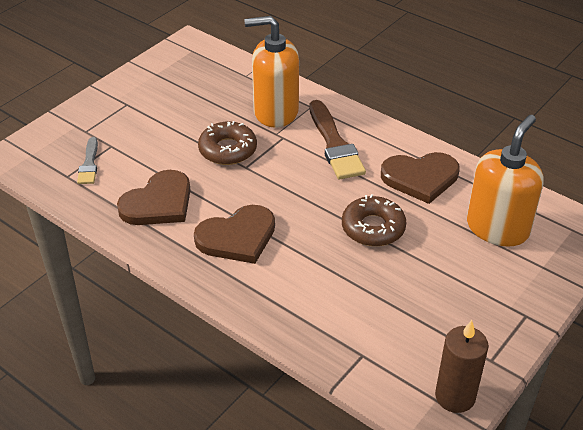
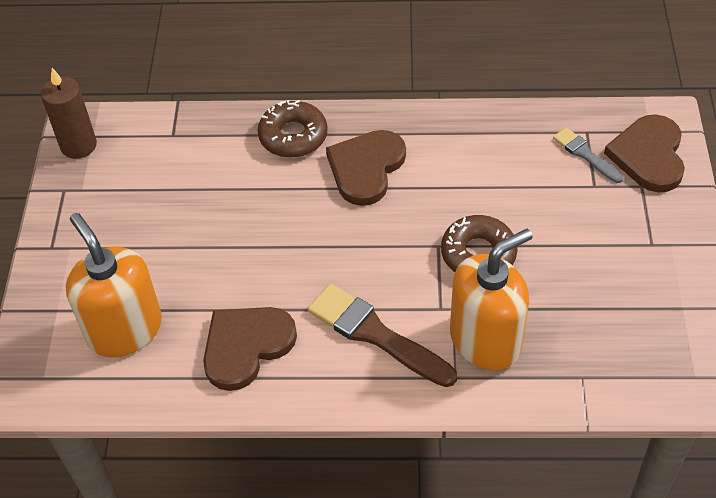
camera: 145 degrees right, 10 degrees up
brown heart [117,170,191,225] -> brown heart moved to [604,114,685,192]
brown donut [342,194,407,246] -> brown donut moved to [258,100,327,158]
orange soap dispenser [467,115,544,246] -> orange soap dispenser turned 150 degrees clockwise [66,213,162,357]

